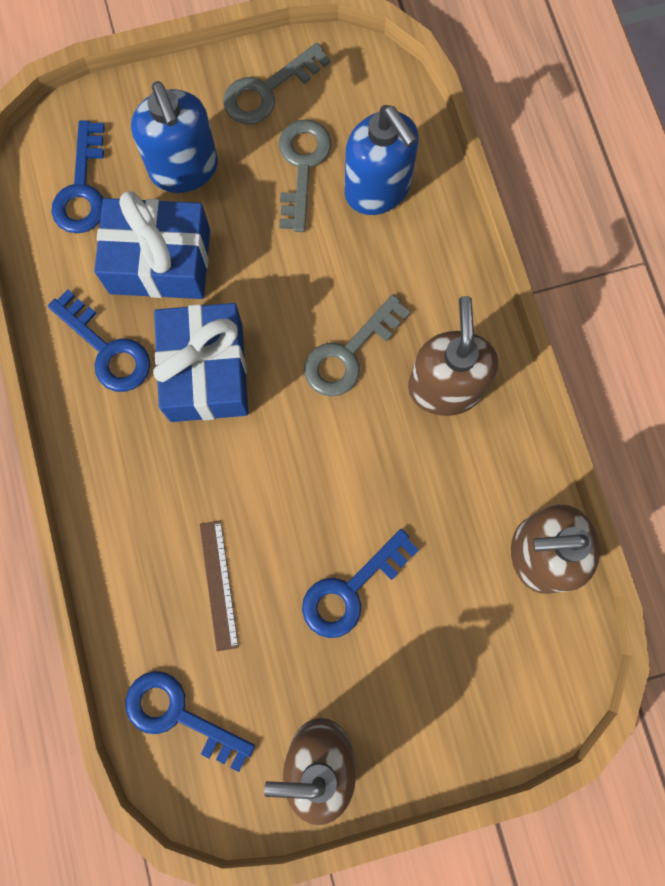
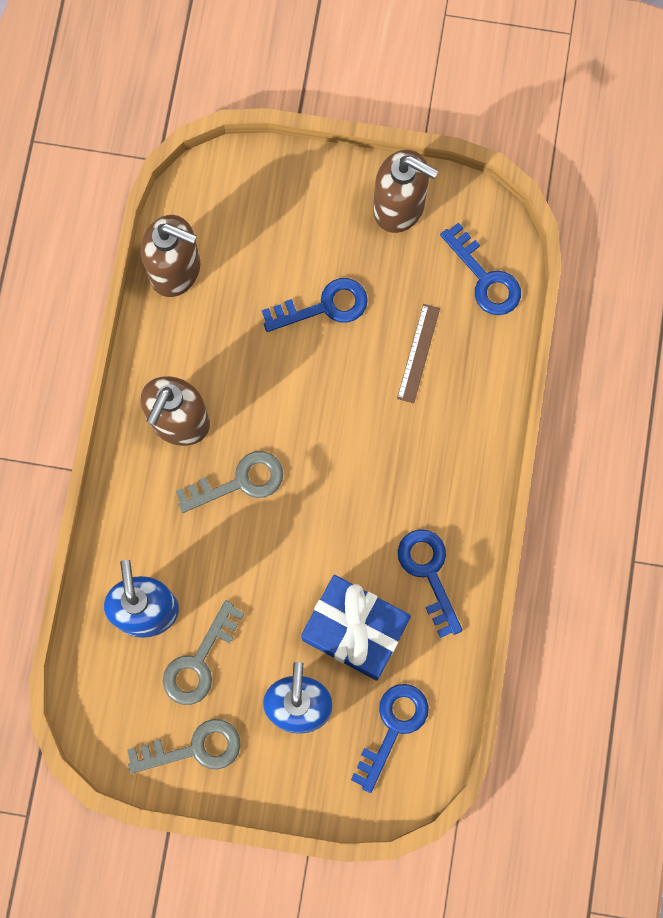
camera: 155 degrees left, 0 degrees up
blue gift [153,303,249,422] -> none

